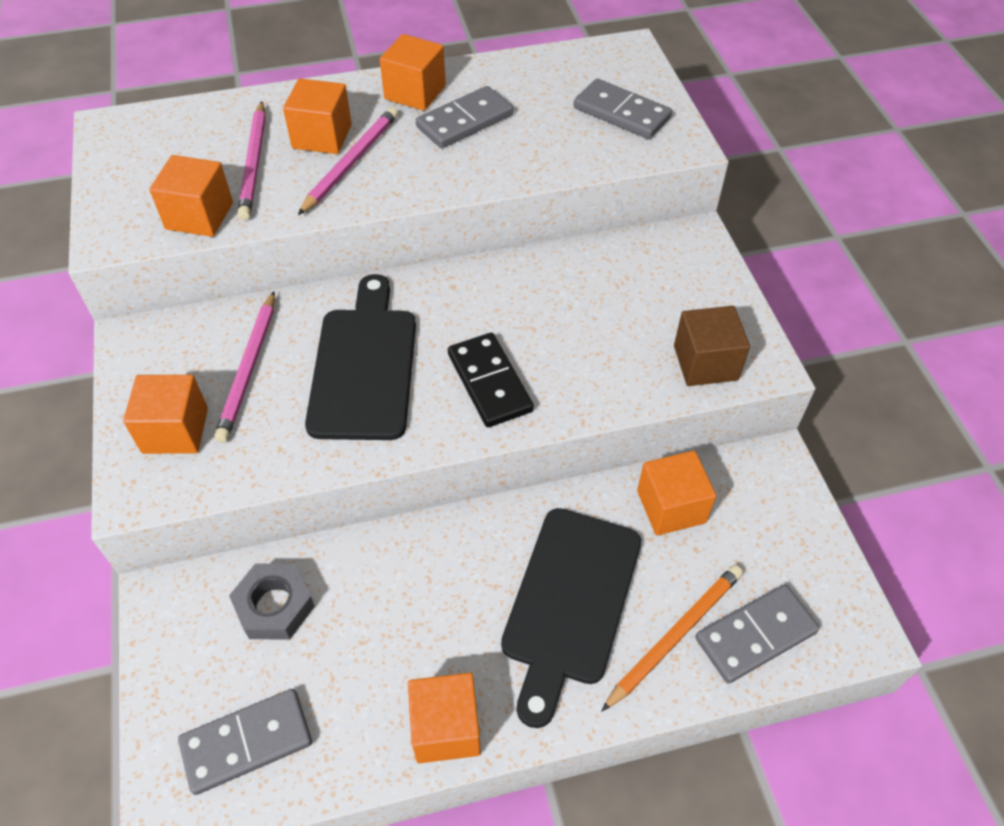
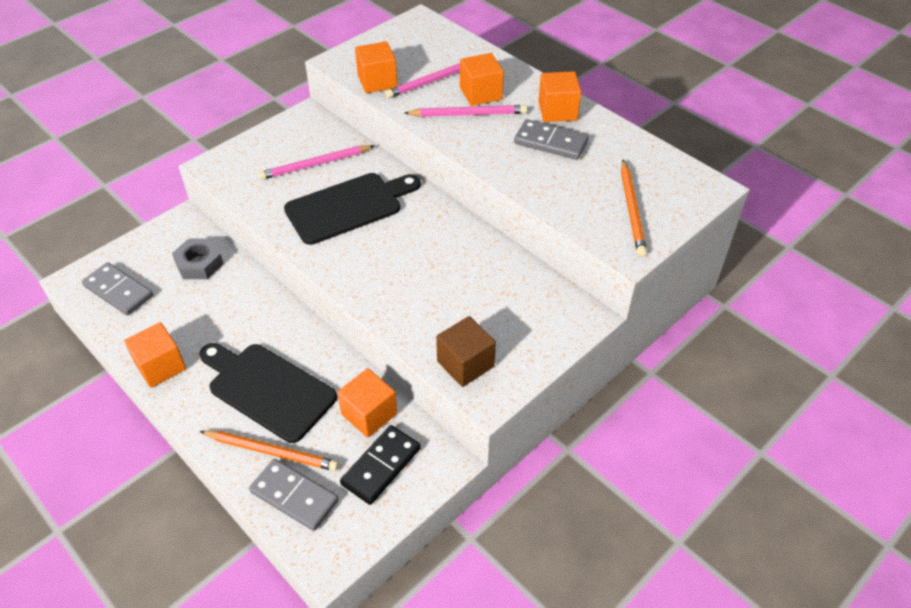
camera: 60 degrees right, 5 degrees down
orange cube [123,375,208,454] -> none
black domino [448,333,534,427] -> black domino moved to [340,425,421,505]
black cutting board [501,508,641,728] -> black cutting board turned 45 degrees clockwise [199,343,337,443]
grey domino [574,79,672,139] -> orange pencil [621,160,647,256]

